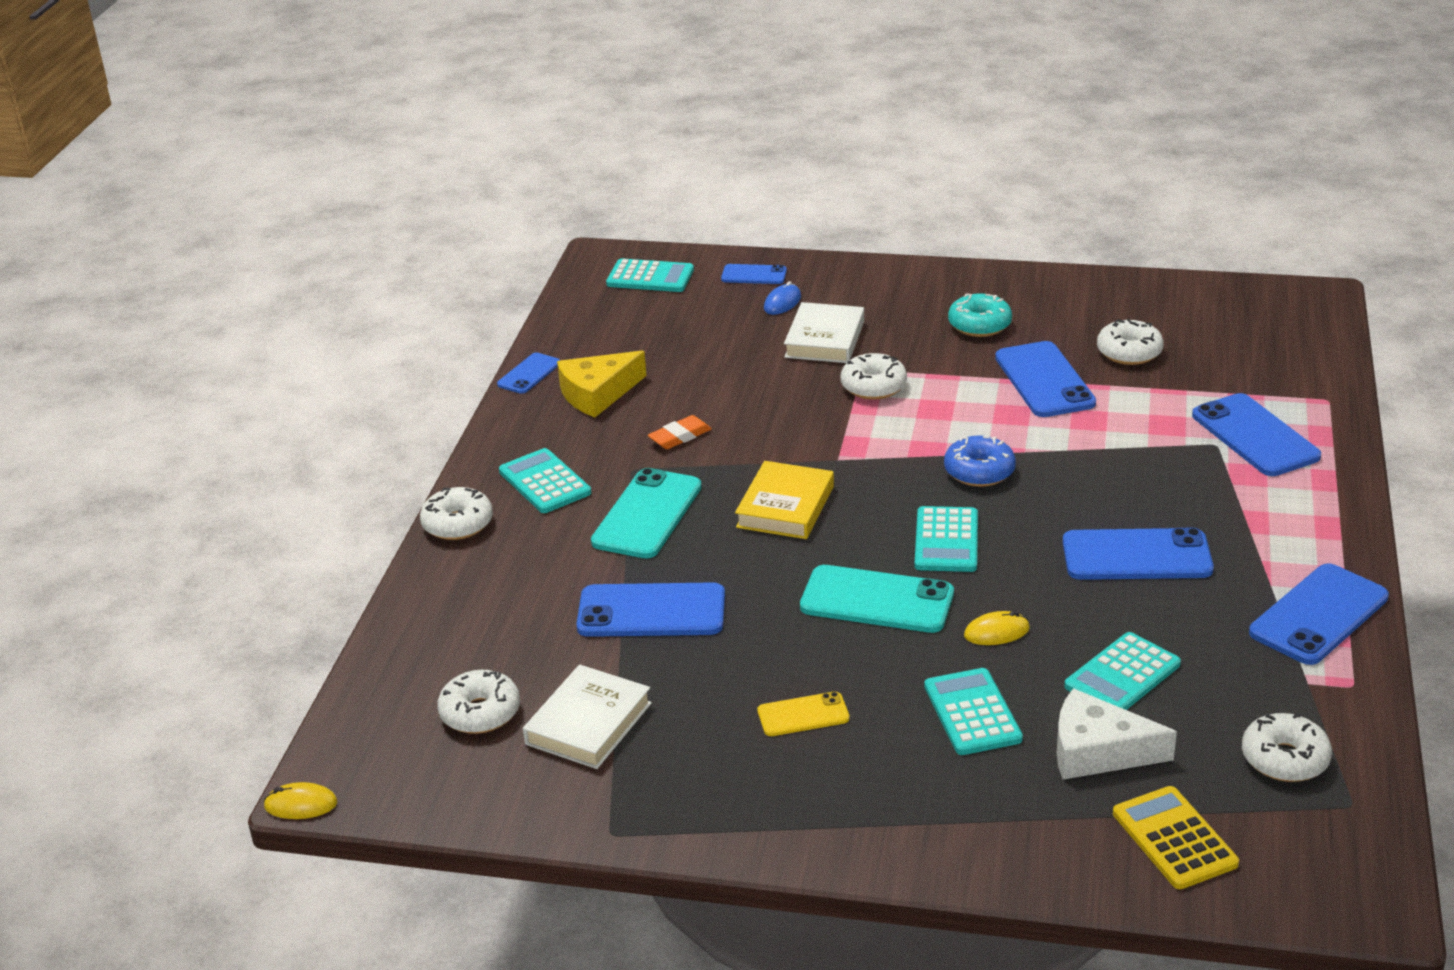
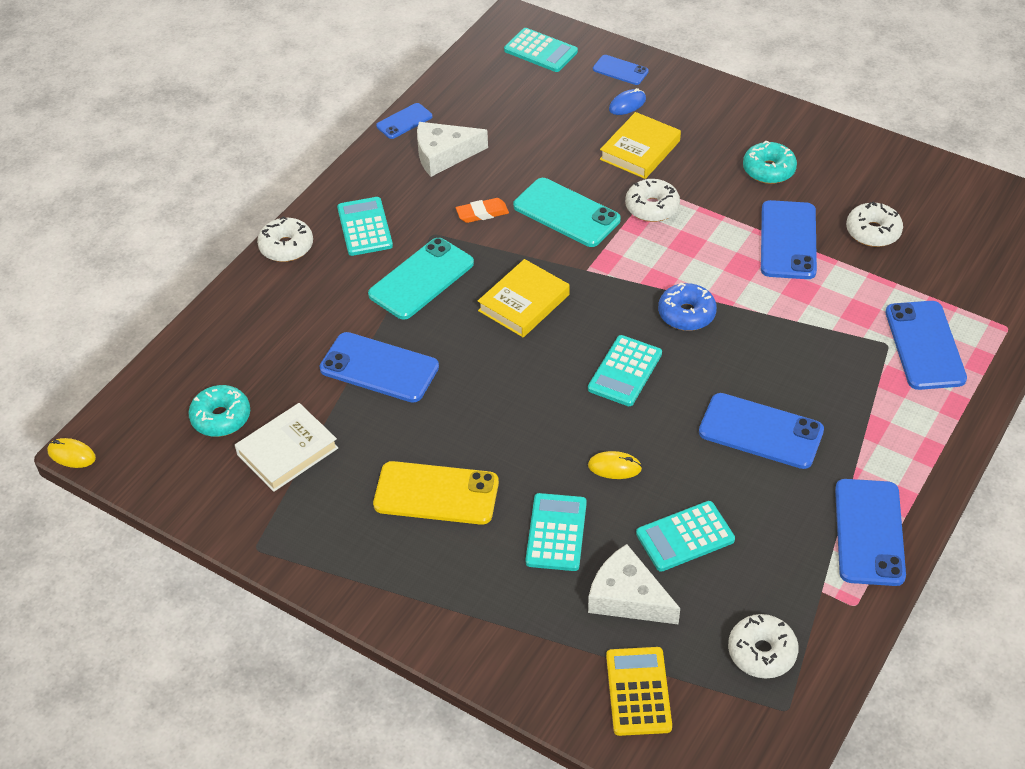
camera: 20 degrees right, 15 degrees up
white donut [437,670,520,734] -> turquoise donut [188,385,250,437]
yellow cheese [557,351,647,417] -> white cheese [417,122,488,177]
yellow phone [757,691,850,736] -> yellow phone [373,461,499,525], size x1.79
white book [784,302,864,363] -> yellow book [600,112,681,179]
turquoise phone [800,565,954,633] -> turquoise phone moved to [513,178,621,247]
blue phone [1249,563,1389,665] -> blue phone turned 60 degrees counterclockwise [835,479,906,586]

